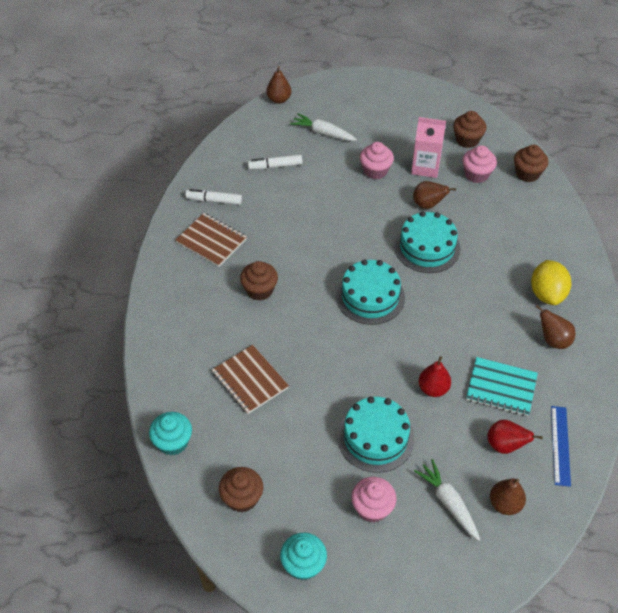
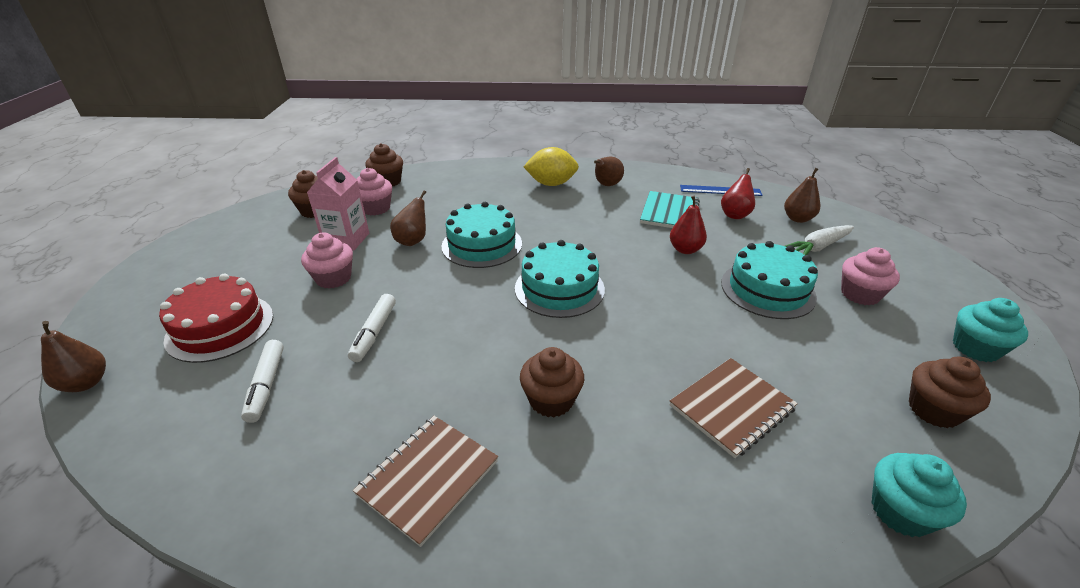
camera: 90 degrees left, 15 degrees down
white marker [185,189,242,205] -> white marker moved to [348,294,396,362]
white carrot [290,113,357,141] -> red cake [159,274,273,363]

